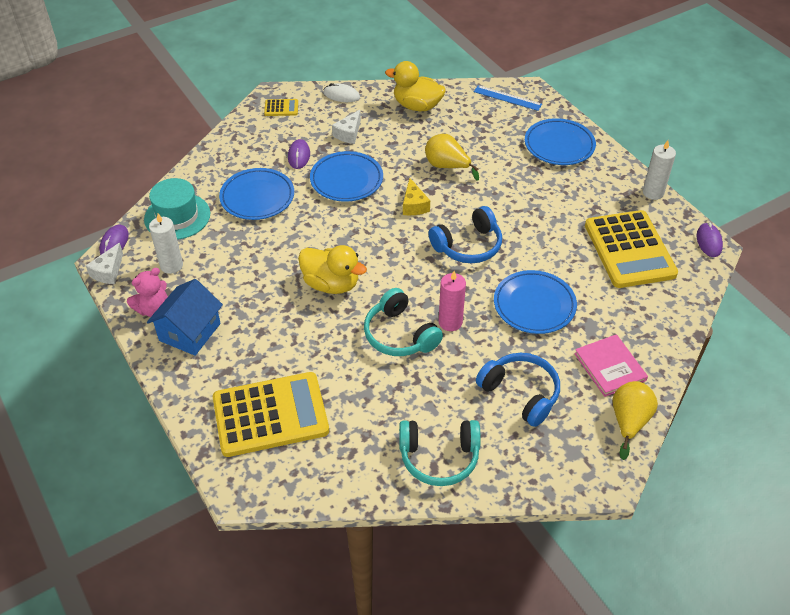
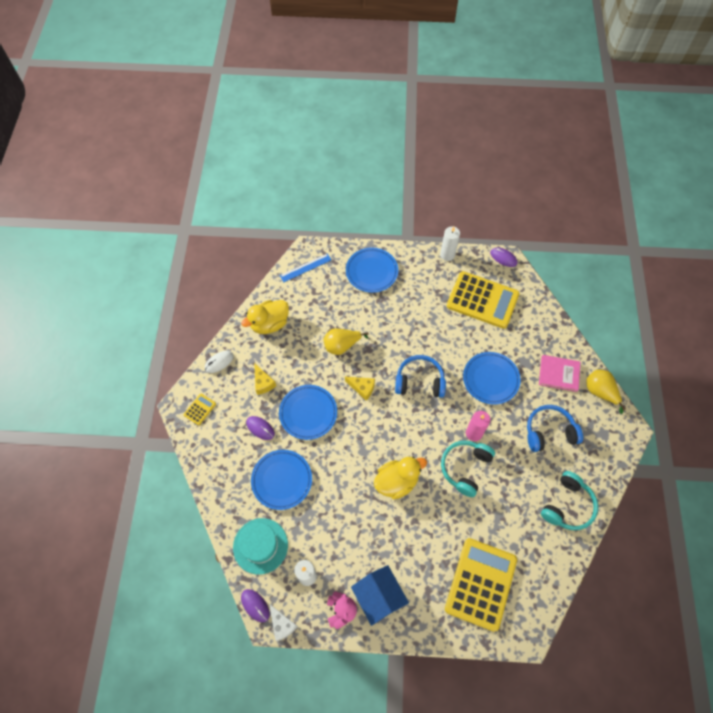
camera: 55 degrees left, 15 degrees up
white cheese [332,110,361,144] -> yellow cheese [254,363,276,395]
turquoise headphones [364,288,443,356] -> turquoise headphones turned 120 degrees clockwise [441,440,495,497]
blue headphones [428,206,502,263] -> blue headphones turned 90 degrees counterclockwise [395,355,446,398]

